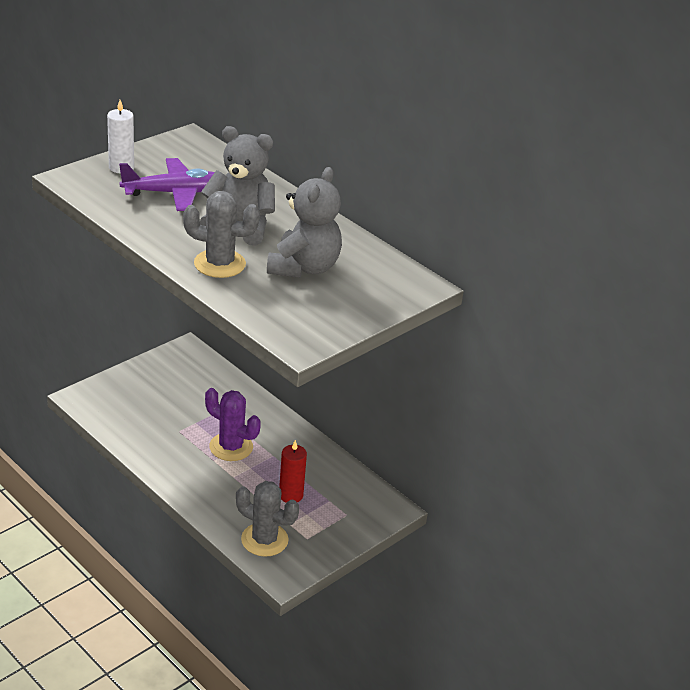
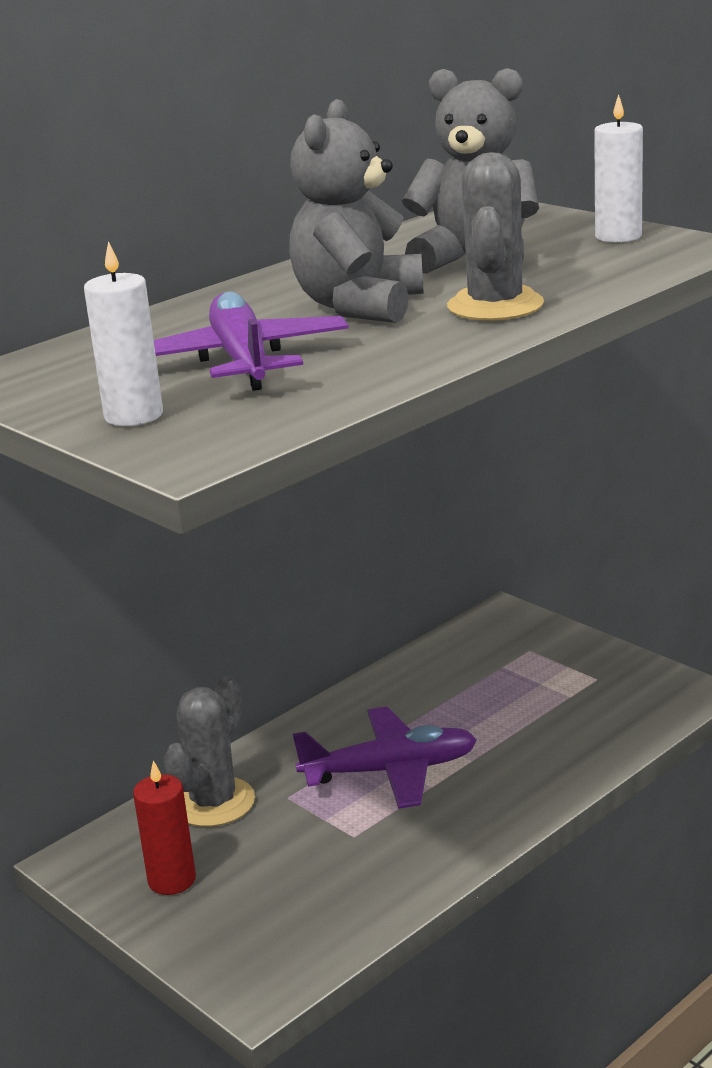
camera: 85 degrees left, 10 degrees down
purple cactus [205,388,261,461] -> purple plane [293,706,477,809]
grey cactus [236,481,299,557] -> grey cactus moved to [163,676,255,827]
red candle [279,440,307,503] -> red candle moved to [133,760,196,895]
none -> white candle [594,94,643,243]

